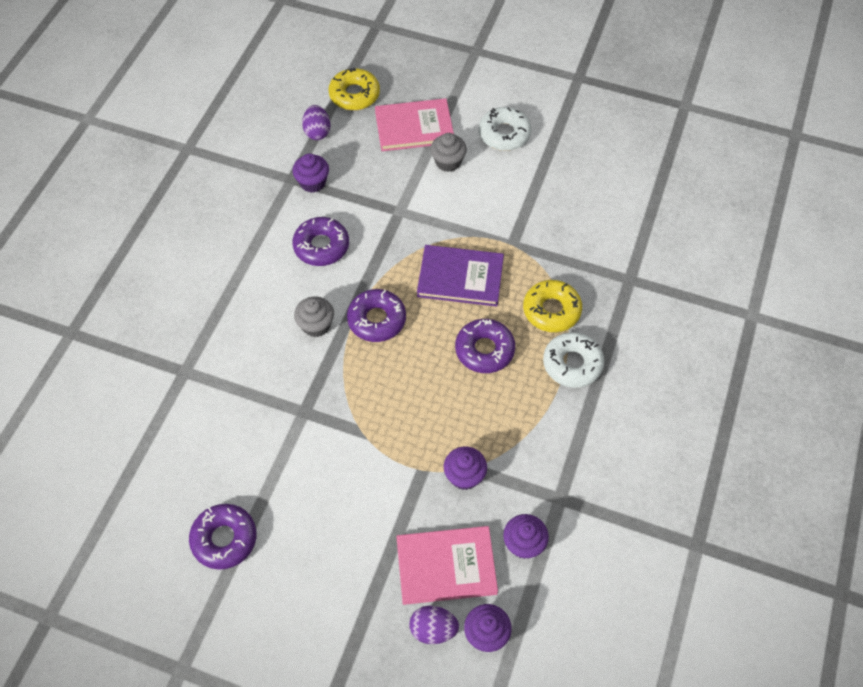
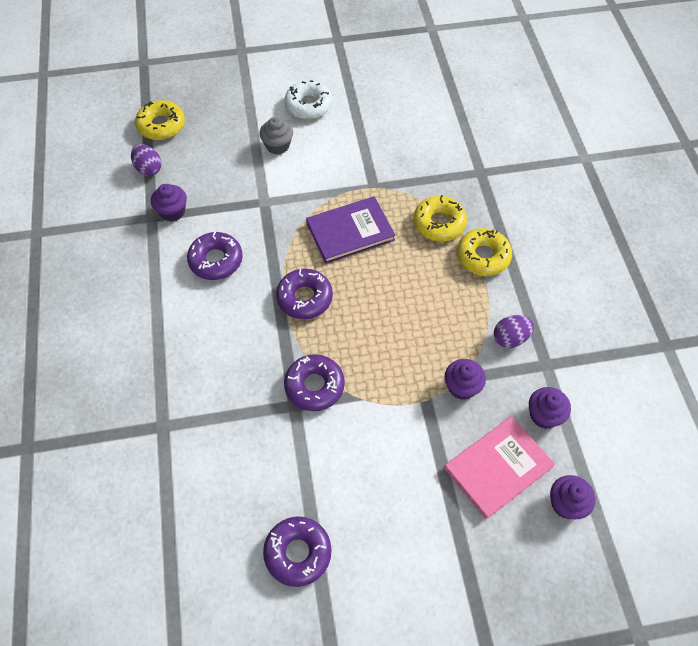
camera: 30 degrees left, 0 degrees up
grey cupcake [294,296,334,337] -> none
pink book [375,98,454,151] -> none
purple egg [409,606,459,644] -> purple egg moved to [494,315,534,348]
purple donut [455,319,515,373] -> purple donut moved to [284,354,345,411]
white donut [543,332,604,388] -> yellow donut [457,228,512,276]

